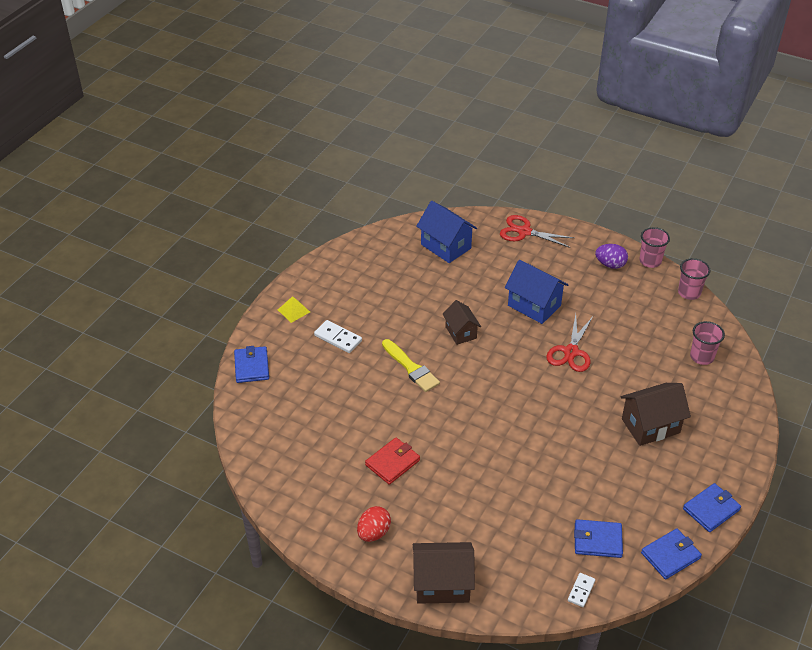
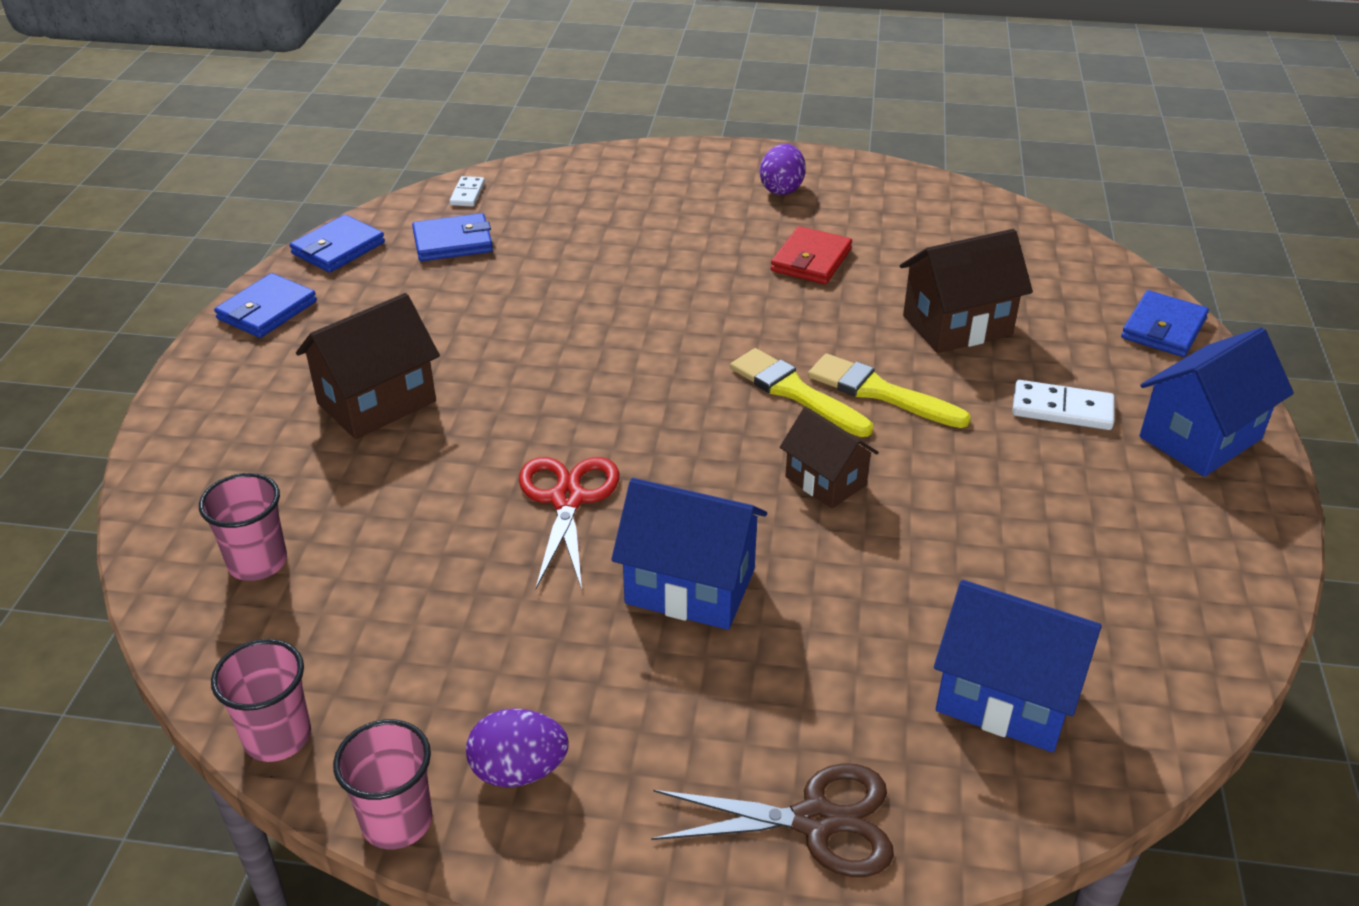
camera: 160 degrees right, 5 degrees down
blue wallet [234,346,269,383] -> blue wallet turned 60 degrees clockwise [1121,290,1209,357]
yellow pyramid [278,296,310,323] -> blue house [1139,327,1294,477]
red egg [357,506,391,542] -> purple egg [760,144,806,195]
brown house [413,542,475,604] -> brown house moved to [900,229,1033,353]
red scissors [500,215,574,248] -> brown scissors [651,763,894,877]
none -> yellow brush [730,348,873,437]

